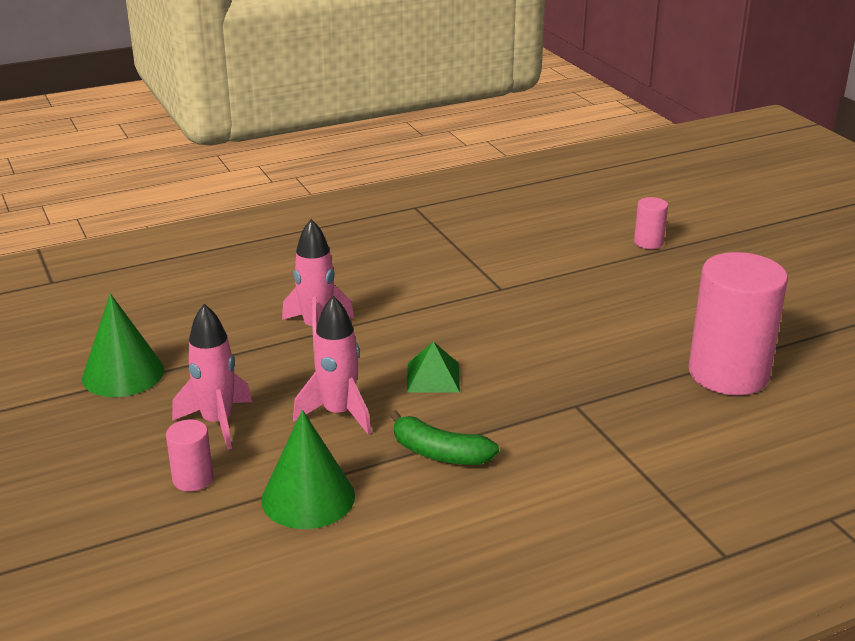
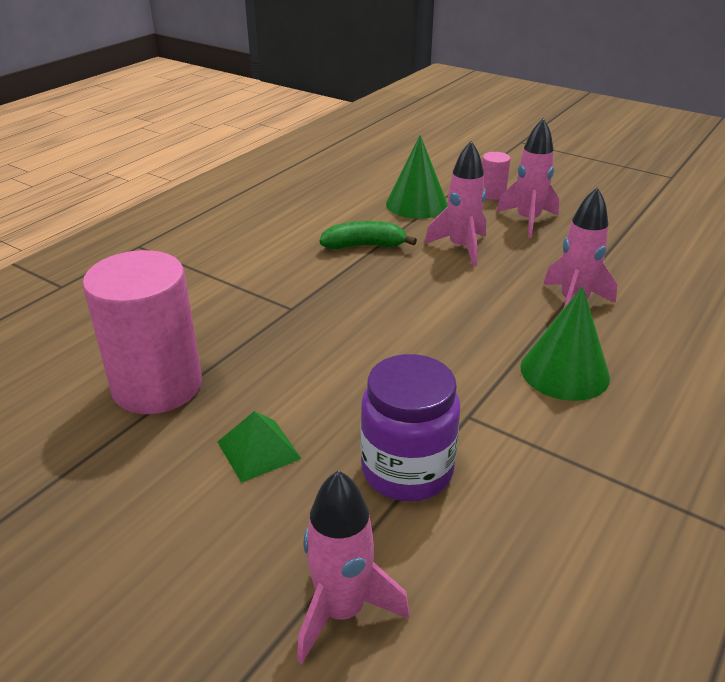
camera: 150 degrees right, 5 degrees up
green cone [82,294,164,397] -> green cone moved to [520,286,610,401]
green pyramid [407,341,460,392] -> green pyramid moved to [218,411,302,483]
pink cylinder [634,197,668,249] -> pink rocket [297,470,410,664]
none -> purple jar [361,354,460,501]

